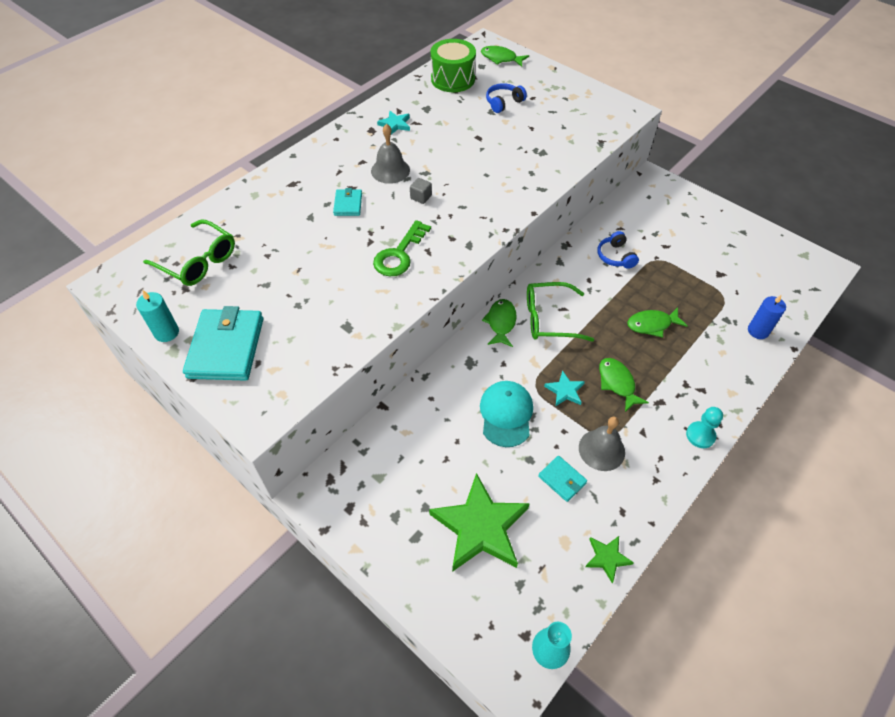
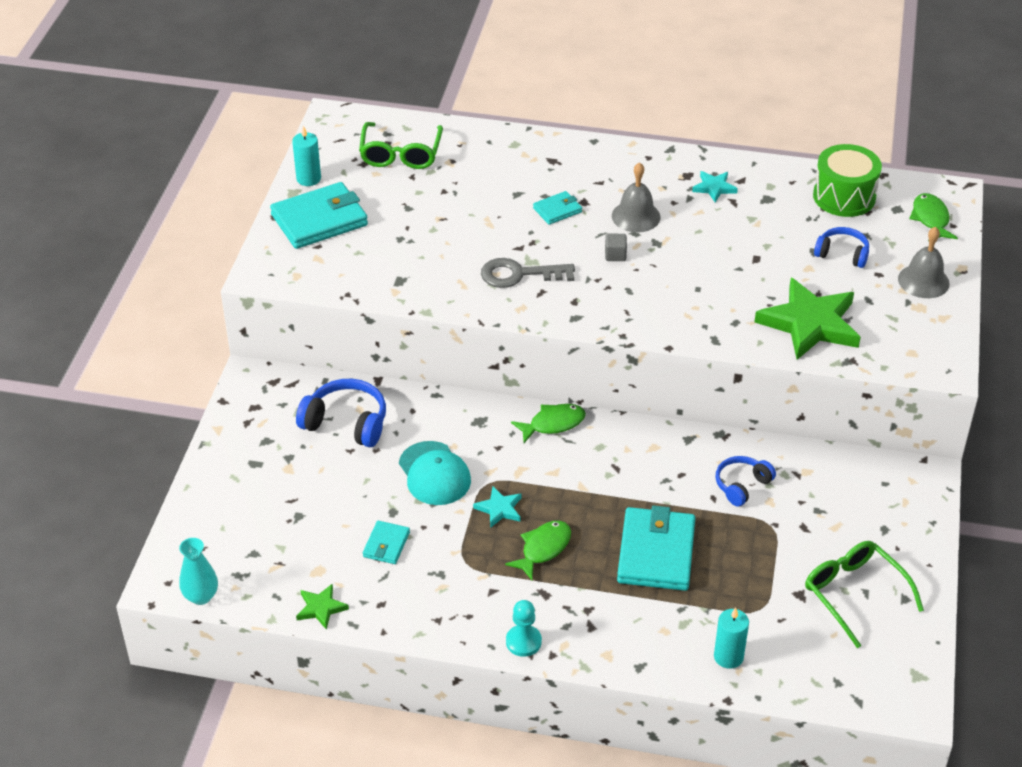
camera: 60 degrees right, 10 degrees down
green key [373,220,431,276] -> grey key [481,258,575,288]
green star [429,473,530,572] -> green star moved to [755,278,861,360]
turquoise cap [480,381,533,447] -> turquoise cap turned 90 degrees clockwise [399,441,471,505]
green glasses [527,282,594,342] -> green glasses moved to [805,541,924,648]
grey bell [579,417,625,471] -> grey bell moved to [898,227,950,298]
green fish [627,307,687,338] -> turquoise wallet [617,506,695,591]
blue candle [748,295,786,339] -> turquoise candle [714,608,749,669]
none -> blue headphones [296,379,386,447]

